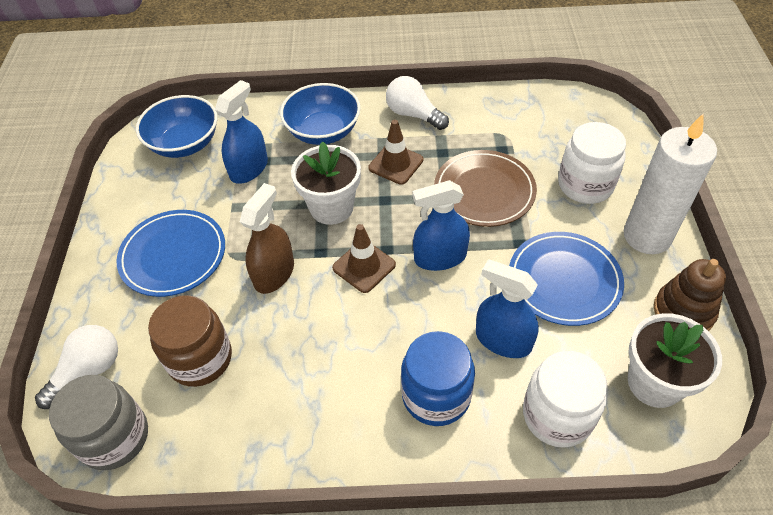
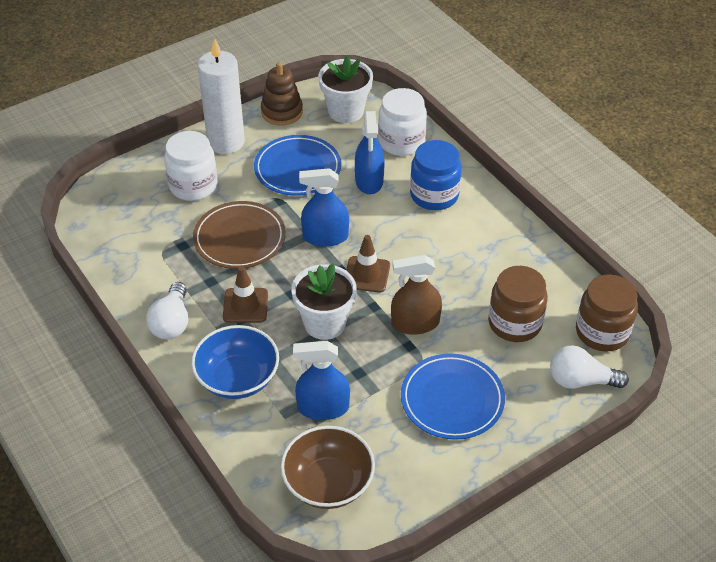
camera: 125 degrees left, 5 degrees down
grey jar [49,375,148,470] -> brown jar [576,274,638,351]
blue bowl [136,95,217,158] -> brown bowl [281,426,375,509]
blue spray bottle [413,180,470,271] -> blue spray bottle turned 135 degrees clockwise [299,168,349,247]

